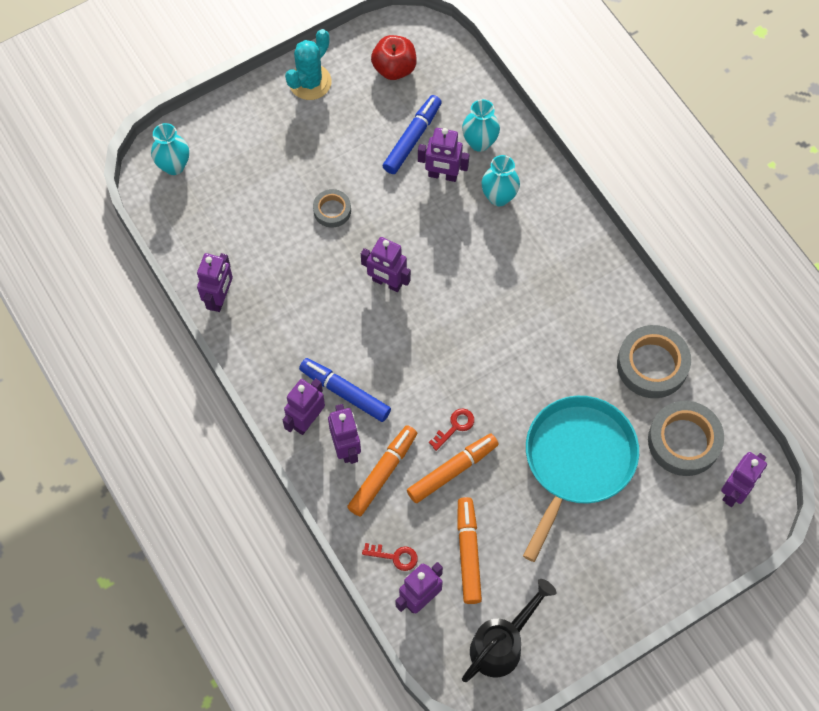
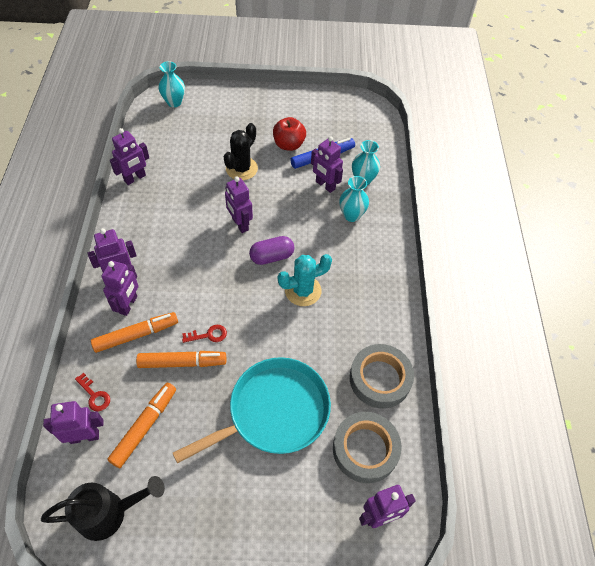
camera: 30 degrees right, 10 degrees down
turquoise cactus [285,29,331,100] -> turquoise cactus moved to [278,254,332,306]
blue marker [299,358,391,422] -> none
grey tape [313,189,351,228] -> black cactus [224,123,258,180]
red apple [371,35,417,80] -> red apple moved to [273,117,306,151]
none -> purple capsule [249,236,294,265]

